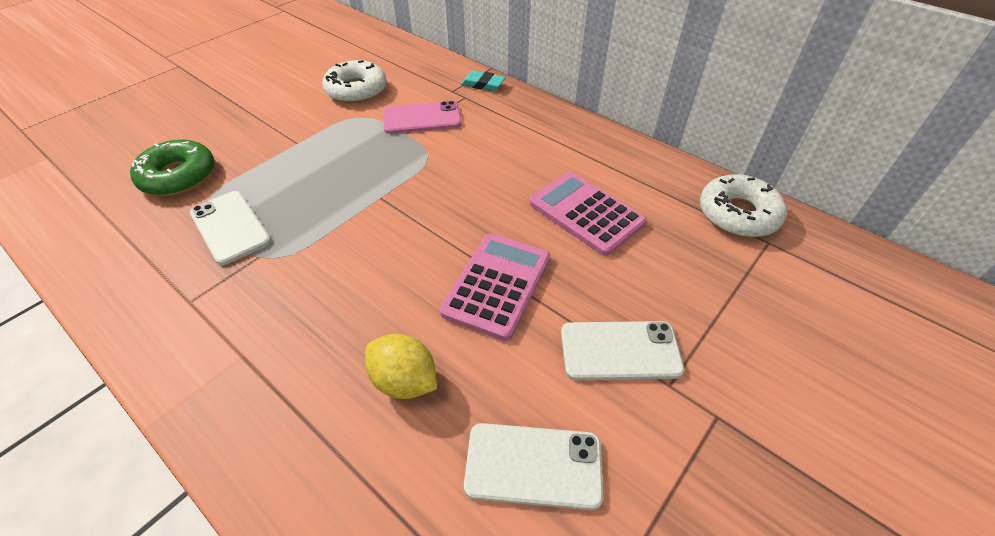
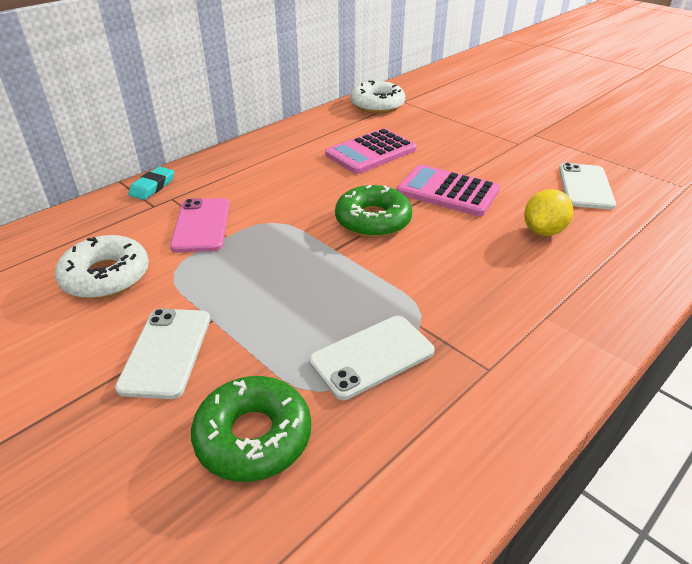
camera: 85 degrees left, 10 degrees down
white phone [561,321,685,380] -> white phone moved to [115,308,210,399]
none -> green donut [335,185,412,238]

